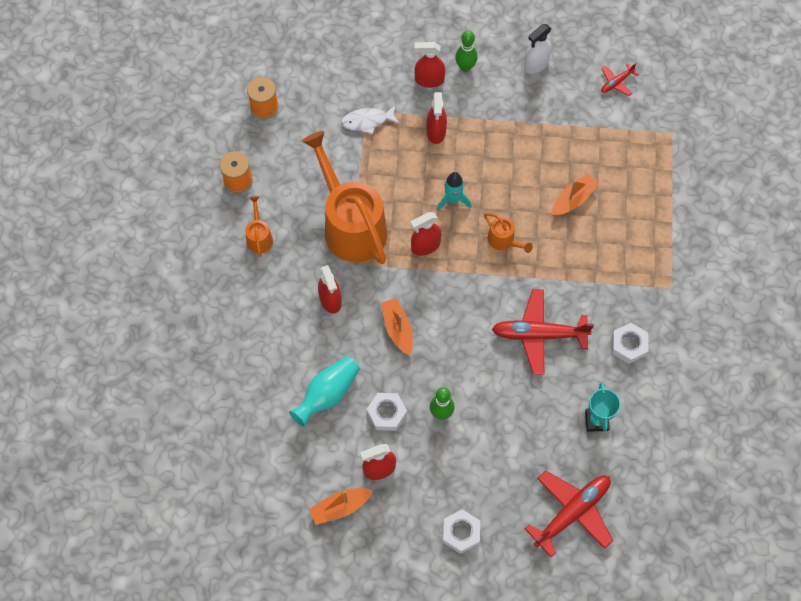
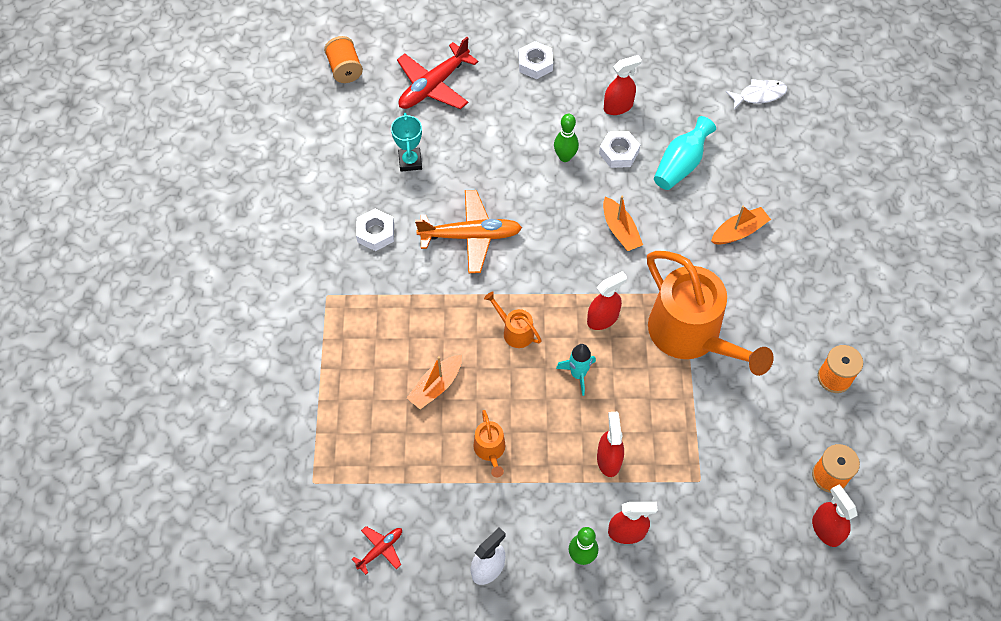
camera: 175 degrees right, 5 degrees down
orange watering can [245,196,273,257] -> orange watering can moved to [473,410,505,477]
orange boat [309,488,373,525] -> orange boat moved to [711,205,771,244]
red spray bottle [318,265,342,314] -> red spray bottle moved to [812,485,858,547]
white fish [341,106,400,134] -> white fish moved to [726,79,787,109]
red plane [492,289,594,375] -> orange plane [415,190,522,273]
none -> orange spool [324,36,363,83]

